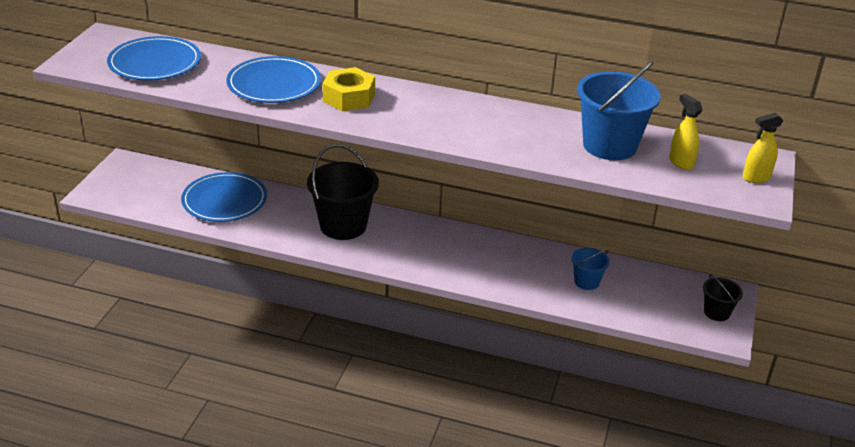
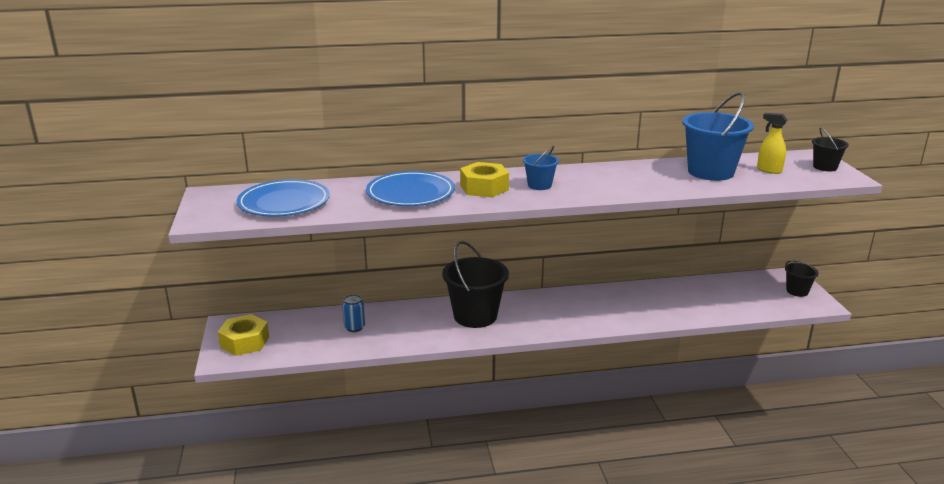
camera: 25 degrees left, 10 degrees down
blue plate [181,172,267,222] -> blue can [342,294,365,332]
blue bucket [571,248,610,290] -> blue bucket moved to [523,146,559,190]
yellow spray bottle [743,113,783,183] -> black bucket [812,127,849,171]
none -> yellow nut [218,314,269,356]

